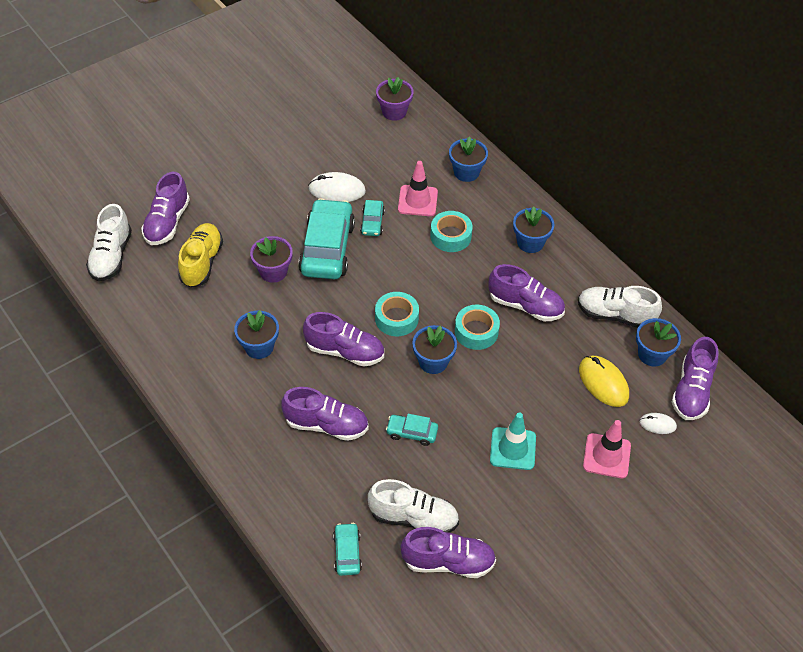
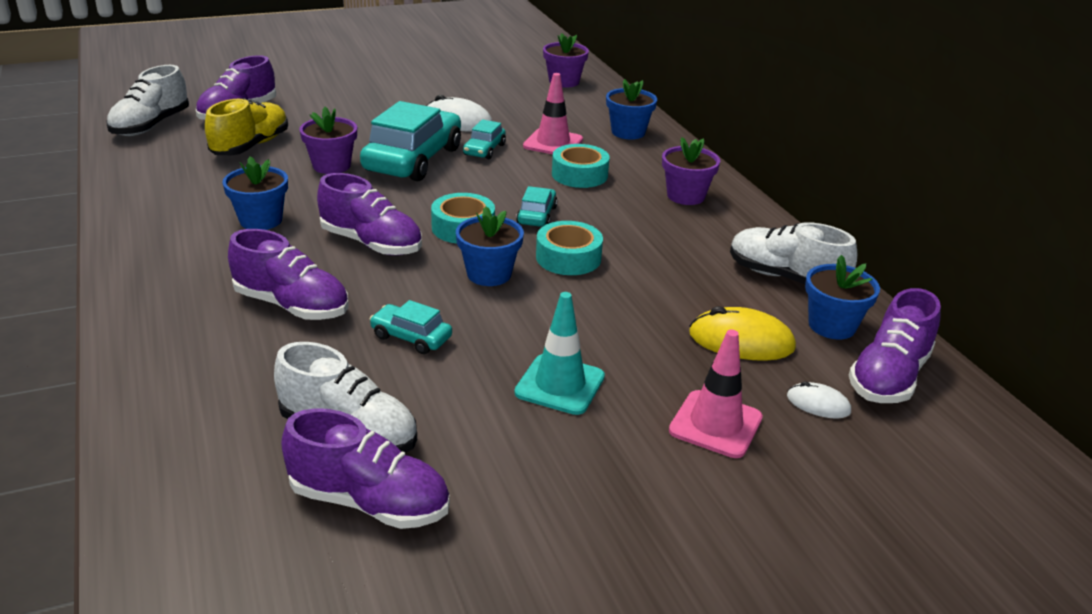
camera: 15 degrees right, 20 degrees down
turquoise car [333,523,362,576] -> turquoise car moved to [516,186,557,227]
purple shoe [488,264,565,321] -> none
blue flower pot [513,207,554,253] -> purple flower pot [662,137,720,205]
yellow mouse [579,356,629,407] -> yellow mouse turned 60 degrees counterclockwise [689,306,796,361]

